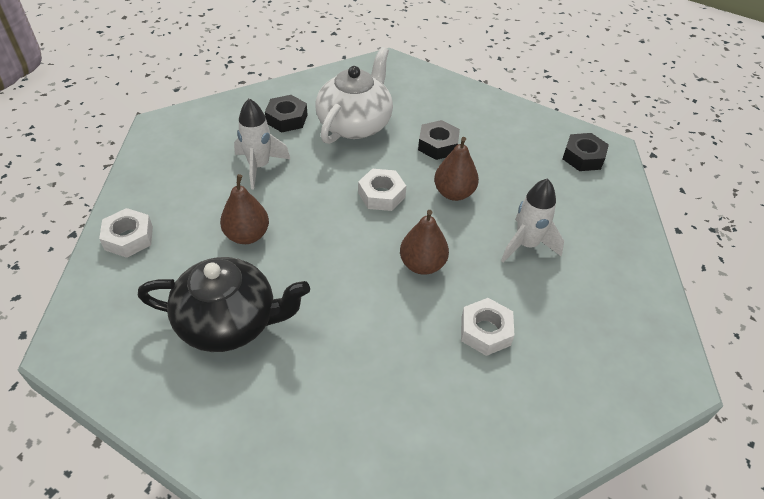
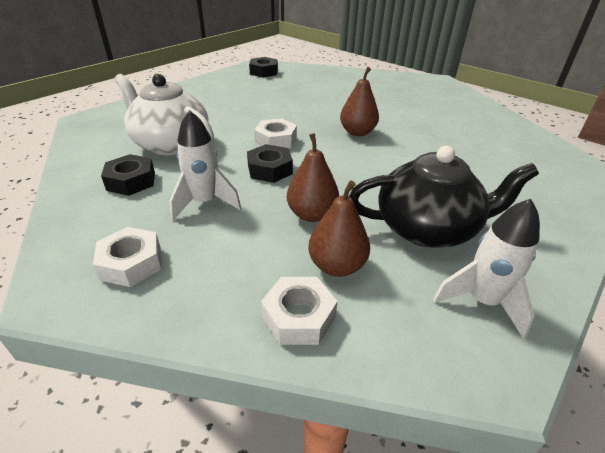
camera: 80 degrees left, 10 degrees down
black teapot [138,257,310,352] -> black teapot turned 75 degrees clockwise [349,146,539,248]
black nut [418,120,460,160] -> black nut moved to [247,144,293,183]
brown pear [434,137,479,201] -> brown pear moved to [308,180,370,277]
white nut [461,298,514,356] -> white nut moved to [93,227,161,287]
white rocket [501,178,564,263] -> white rocket moved to [433,199,540,339]

